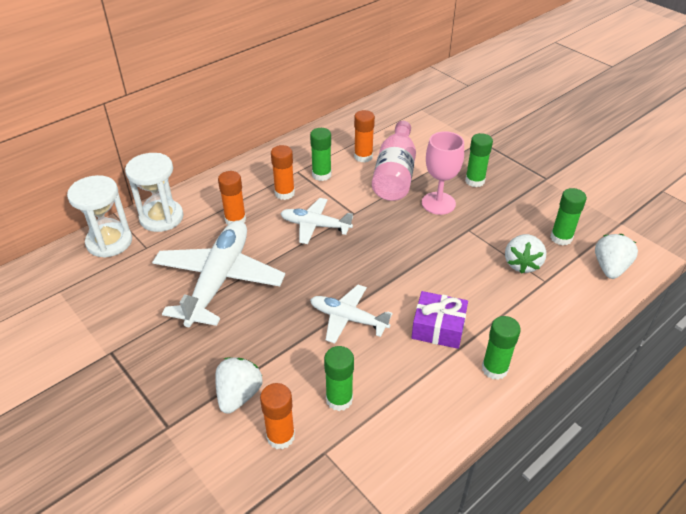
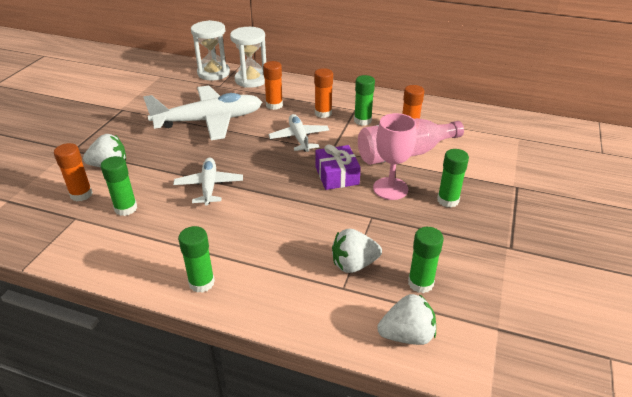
camera: 60 degrees right, 5 degrees down
purple gift [411,291,468,349] -> purple gift moved to [316,144,361,190]

